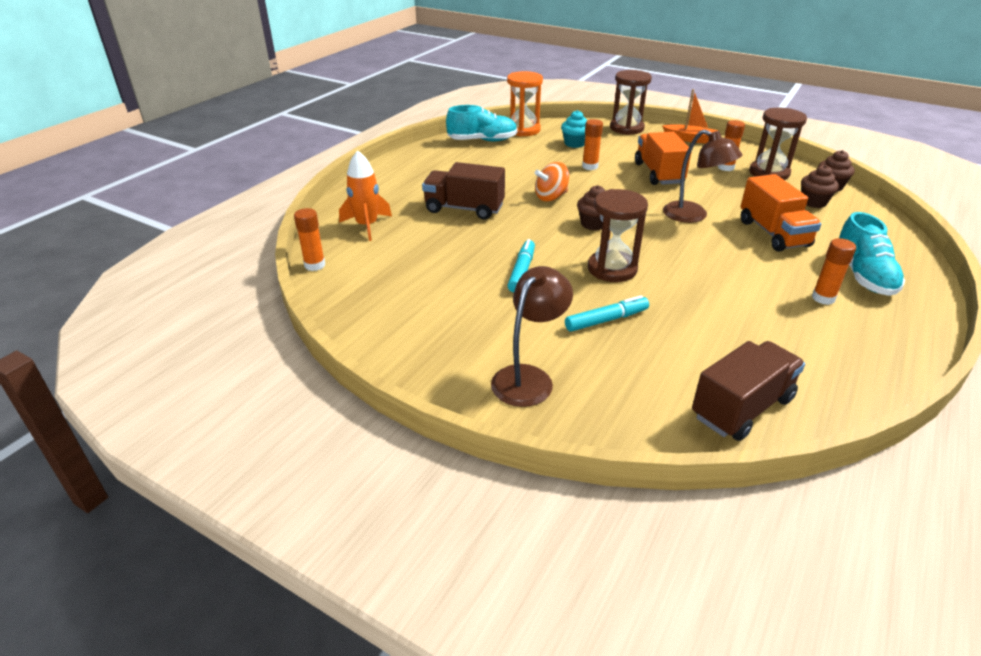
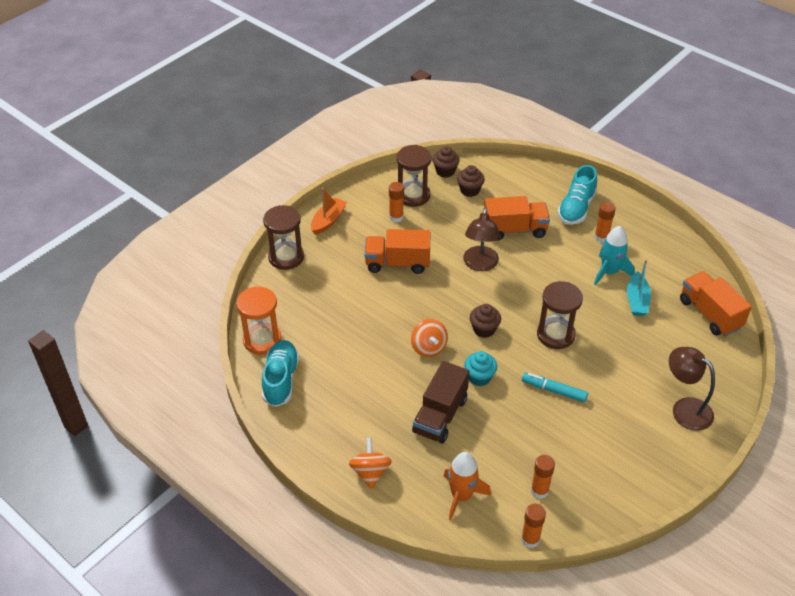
camera: 80 degrees left, 10 degrees up
turquoise cupcake [561,110,587,148] -> turquoise cupcake moved to [464,351,497,386]
turquoise marker [565,295,649,332] -> none
orange glue stick [582,119,603,170] -> orange glue stick moved to [531,455,555,499]
brown lamp [663,129,742,223] -> brown lamp turned 135 degrees clockwise [463,207,500,271]
brown truck [692,341,805,441] -> orange truck [680,271,752,336]
turquoise shoe [839,212,905,296] -> turquoise shoe turned 105 degrees clockwise [558,165,597,225]
none -> orange spinning top [349,438,392,489]
none -> turquoise rocket [594,226,635,286]
none -> turquoise boat [627,260,651,316]

